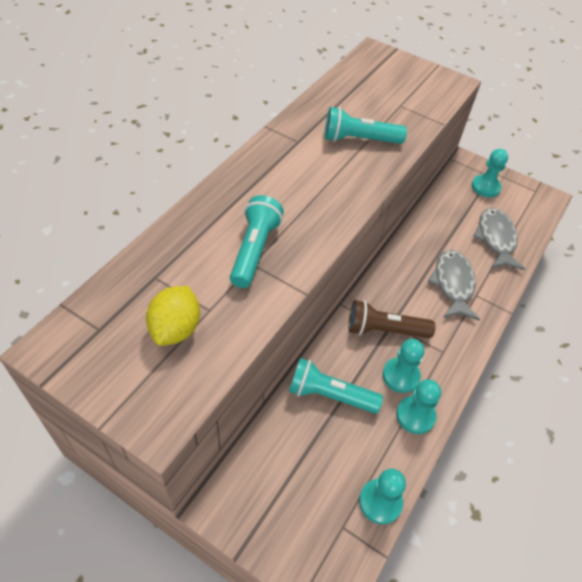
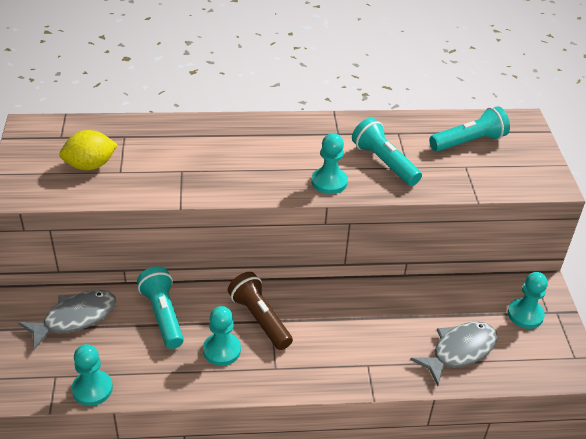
camera: 55 degrees right, 10 degrees down
turquoise flashlight [230,195,284,288] -> turquoise flashlight moved to [429,106,510,152]
turquoise pawn [396,379,441,434] -> turquoise pawn moved to [311,133,348,194]
grey fish [428,250,480,321] -> grey fish moved to [18,290,116,350]

